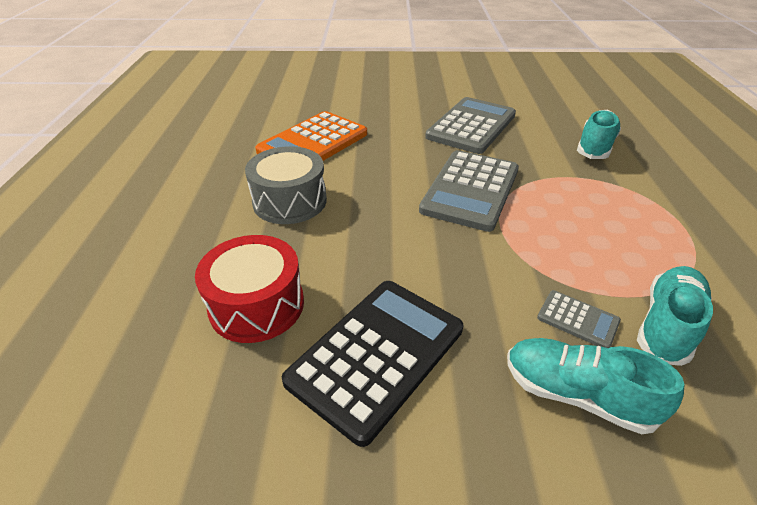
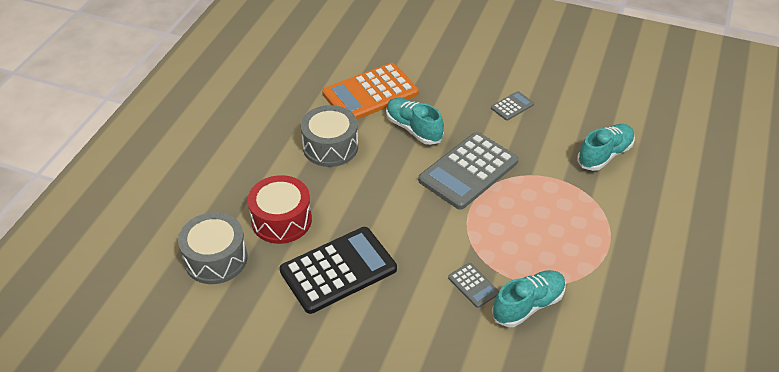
camera: 20 degrees right, 5 degrees up
grey calculator [425,97,516,154] -> grey calculator [491,91,534,121], size x0.45
turquoise shoe [507,338,685,434] -> turquoise shoe moved to [386,98,444,145]
none -> grey drum [178,212,247,284]

